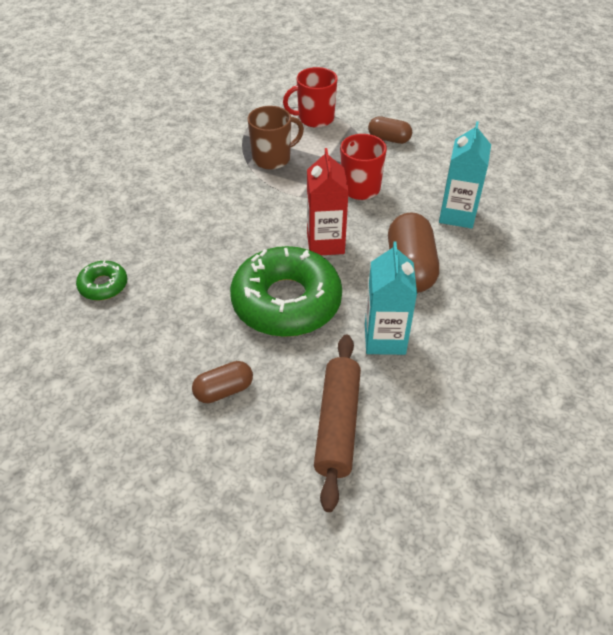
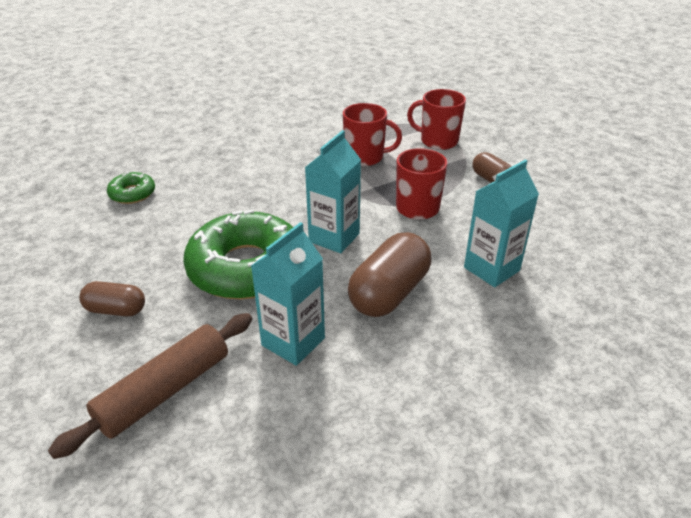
camera: 35 degrees right, 10 degrees down
brown mug [247,106,304,170] -> red mug [343,103,402,166]
red carton [307,148,349,255] -> turquoise carton [305,130,361,253]

